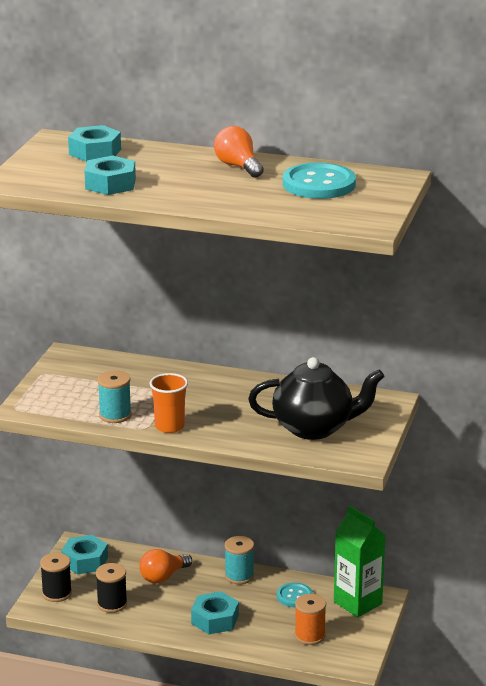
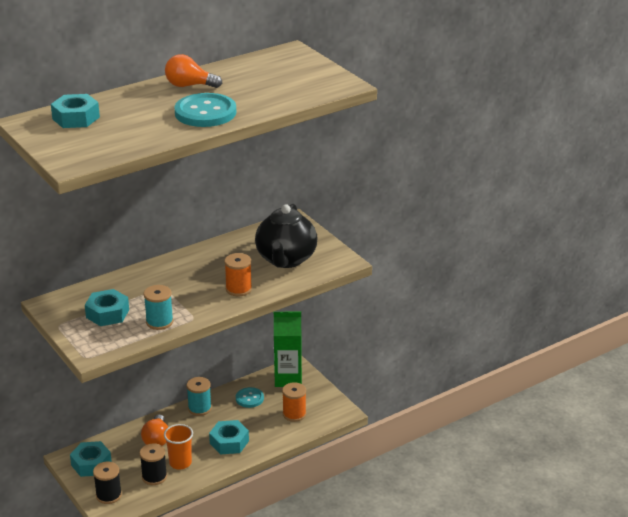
camera: 50 degrees left, 5 degrees up
turquoise nut [84,155,136,195] -> turquoise nut moved to [85,289,129,326]
orange cup [150,373,188,433] -> orange cup moved to [164,424,193,469]
black teapot [248,357,384,440] -> black teapot turned 150 degrees clockwise [255,204,317,268]
turquoise button [283,162,356,199] -> turquoise button moved to [174,93,236,127]
none -> orange spool [224,253,252,296]

